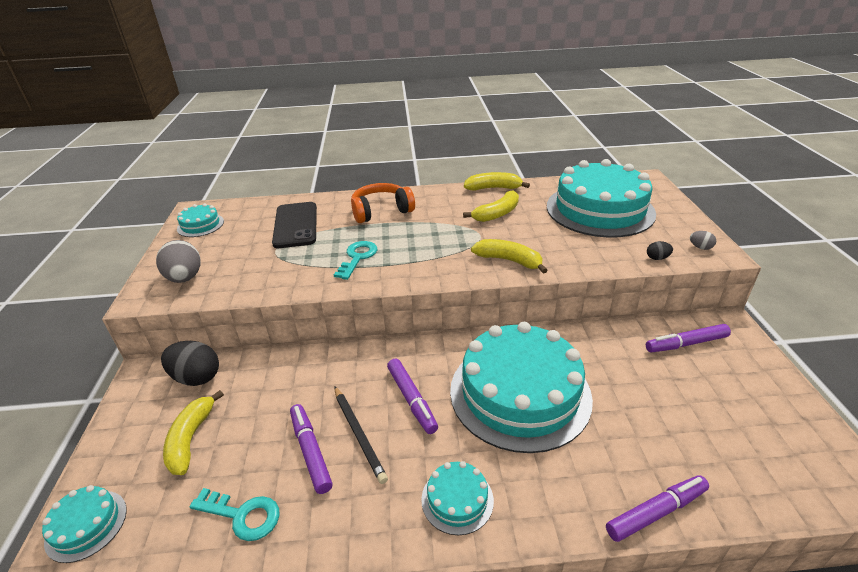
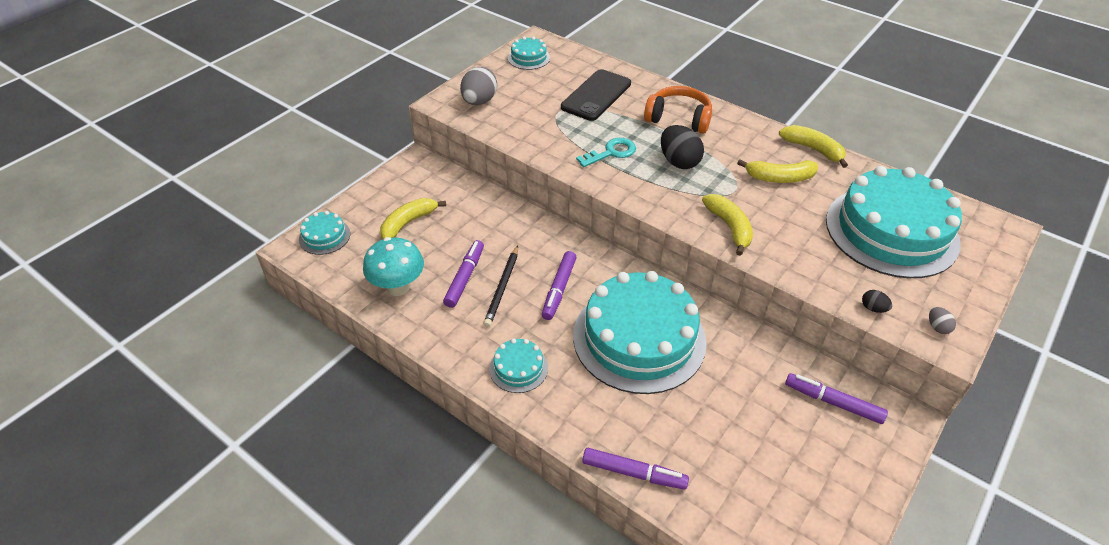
camera: 40 degrees right, 10 degrees up
black egg [161,341,219,386] -> black egg moved to [661,125,704,169]
turquoise key [189,488,280,541] -> turquoise mushroom [363,237,424,296]

